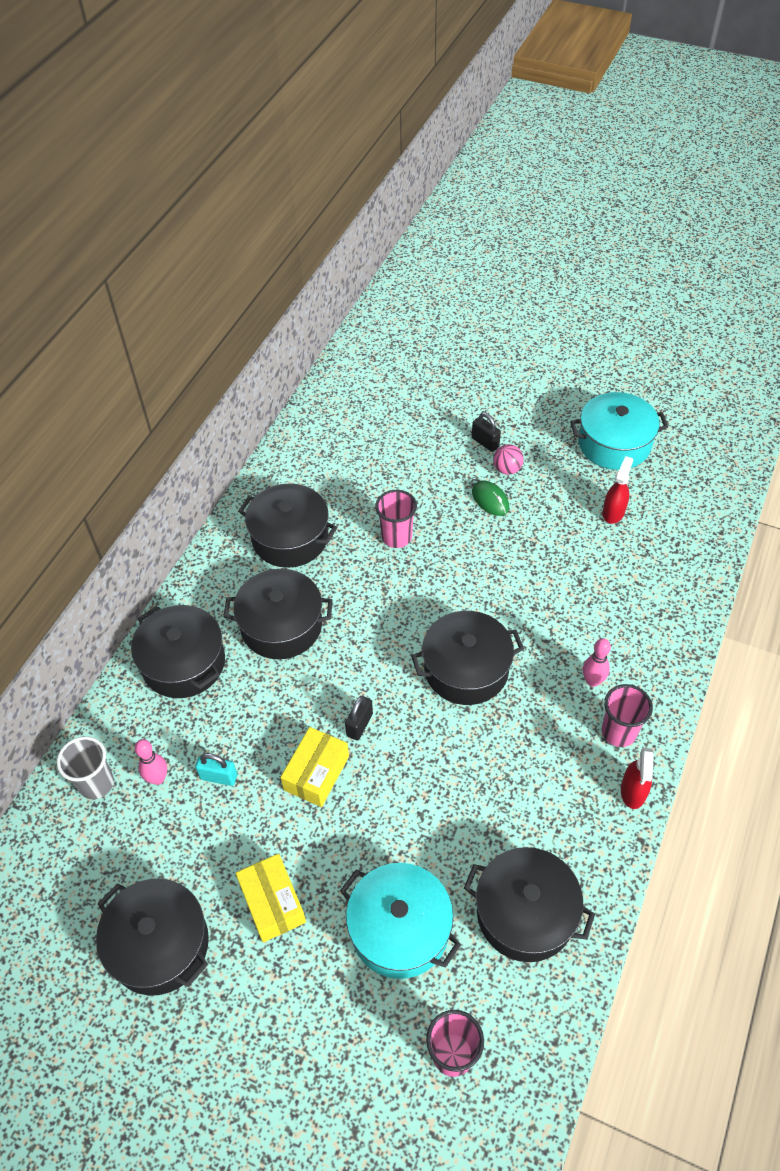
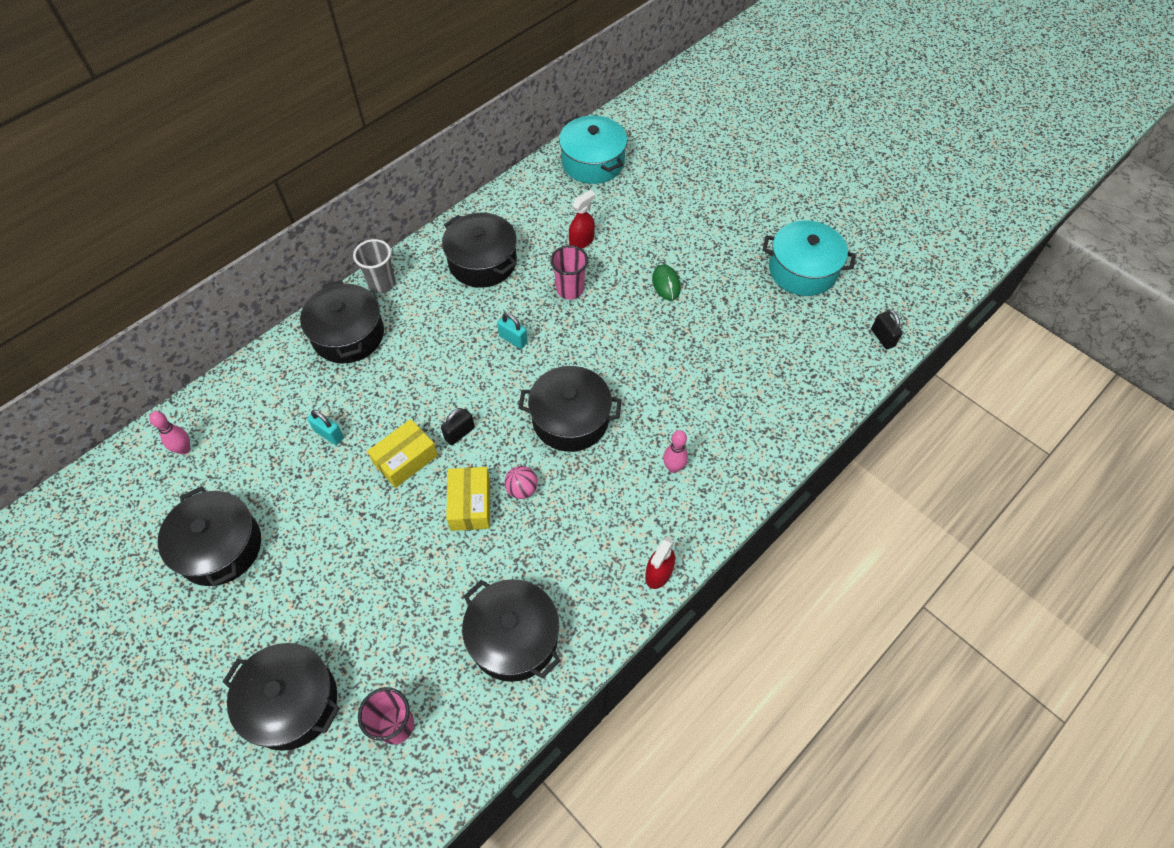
camera: 20 degrees right, 5 degrees up
grey cup [57,736,114,799] -> grey cup moved to [353,239,396,293]
pink bowling pin [135,739,167,785] -> pink bowling pin moved to [149,411,190,455]
black pot [224,569,333,659] -> black pot moved to [223,643,340,751]
yellow box [236,854,306,942] -> yellow box moved to [446,467,490,531]
turquoise pot [340,863,461,979] -> turquoise pot moved to [559,115,627,184]
black padlock [472,412,501,452] -> black padlock moved to [871,310,902,349]
pink ball [493,444,523,475] -> pink ball moved to [504,466,538,499]
red spray bottle [602,456,633,524] -> red spray bottle moved to [569,190,595,249]
pink cup [602,684,653,747] -> none
none -> turquoise padlock [497,313,528,349]

